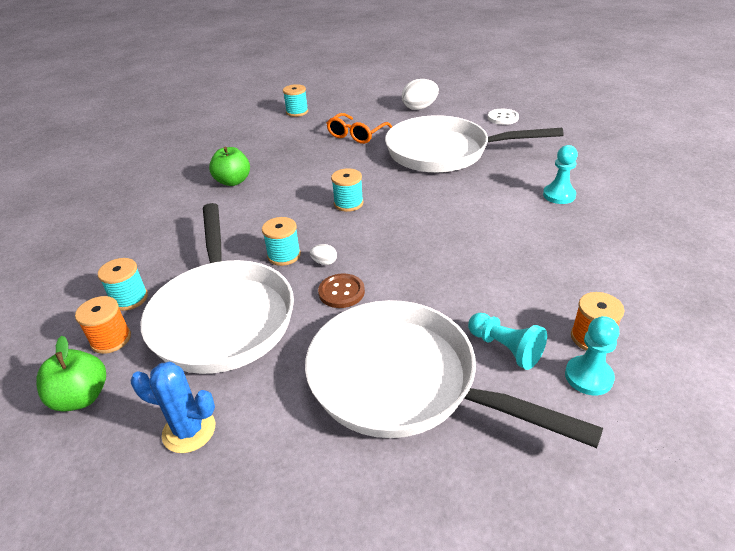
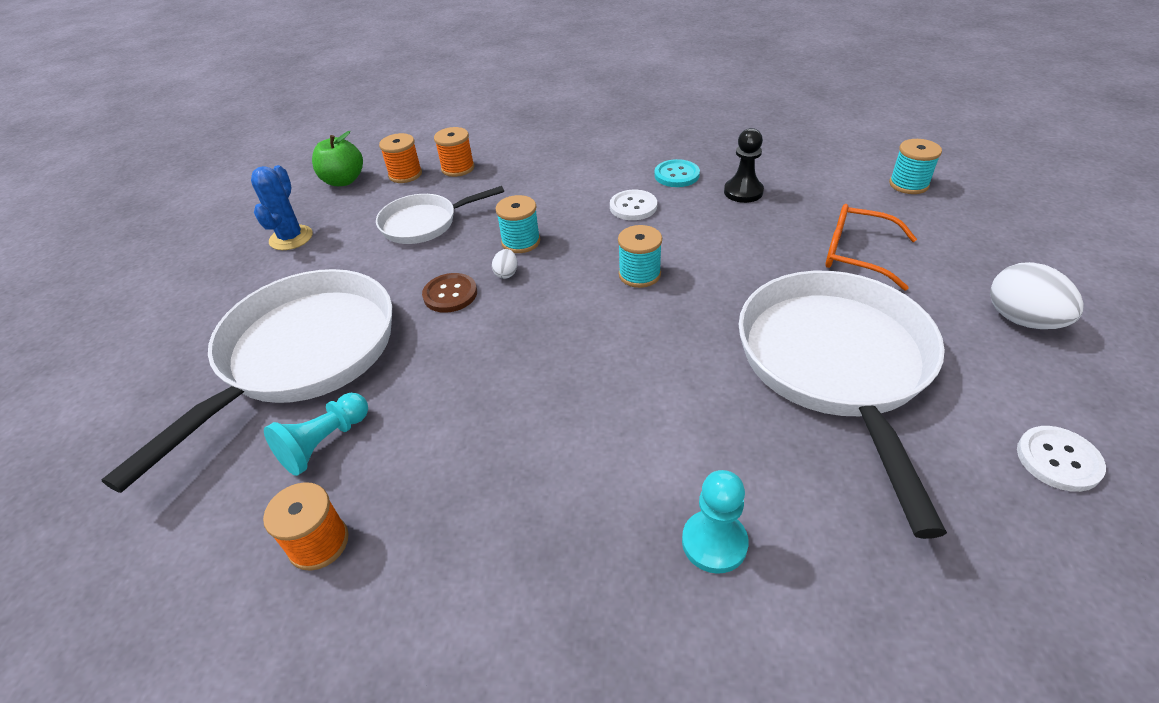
camera: 85 degrees right, 5 degrees up
turquoise spool [98,258,148,311] -> orange spool [434,127,474,177]
white pan [140,203,294,374] -> white pan [376,186,504,244], size x0.54
green apple [209,147,250,186] -> turquoise button [654,159,700,187]
turquoise pawn [565,316,619,395] -> none
none -> white button [610,190,657,220]
none -> black pawn [724,128,764,203]

